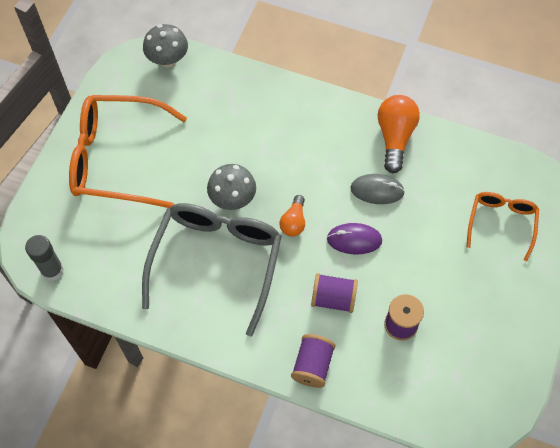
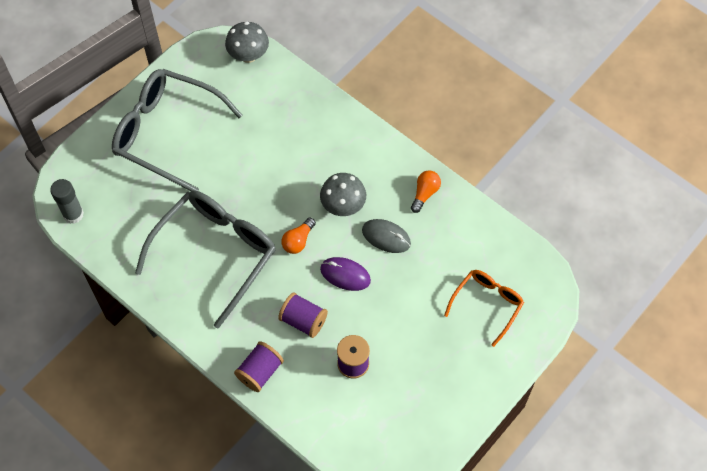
camera: 20 degrees right, 0 degrees up
orange glasses [69,95,187,208] -> grey glasses [112,69,242,191]
grey mushroom [207,164,256,210] -> grey mushroom moved to [320,173,366,216]
orange light bulb [378,95,420,173] -> orange light bulb [411,170,441,213], size x0.59

